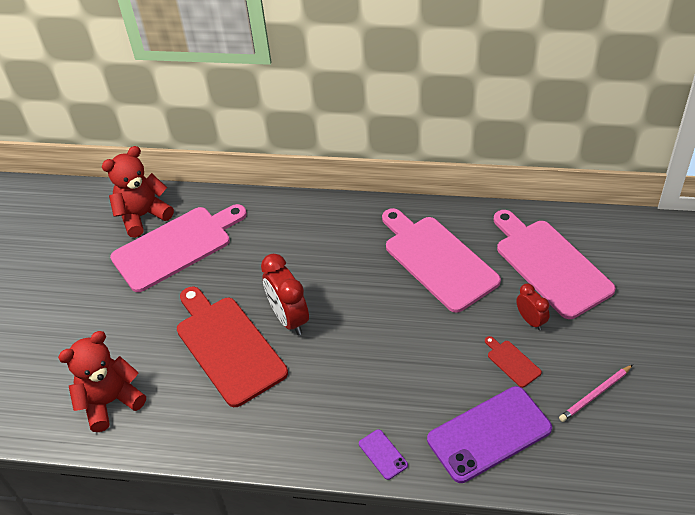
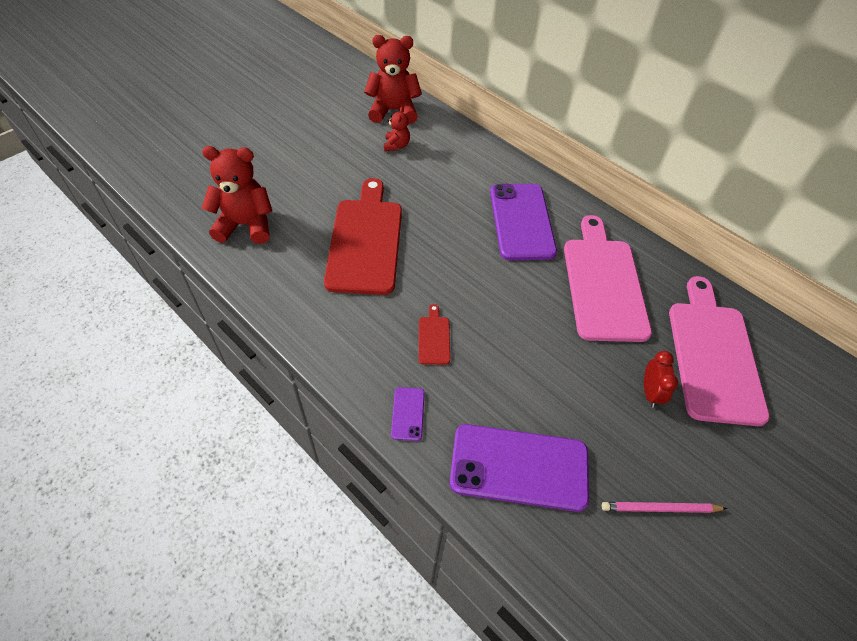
camera: 30 degrees right, 5 degrees up
pink cutting board [110,204,247,292] -> red teddy bear [384,107,410,151]
red clock [261,254,309,335] -> none
red cutting board [485,336,542,388] -> red cutting board moved to [419,304,450,365]
none -> purple phone [490,184,557,260]

